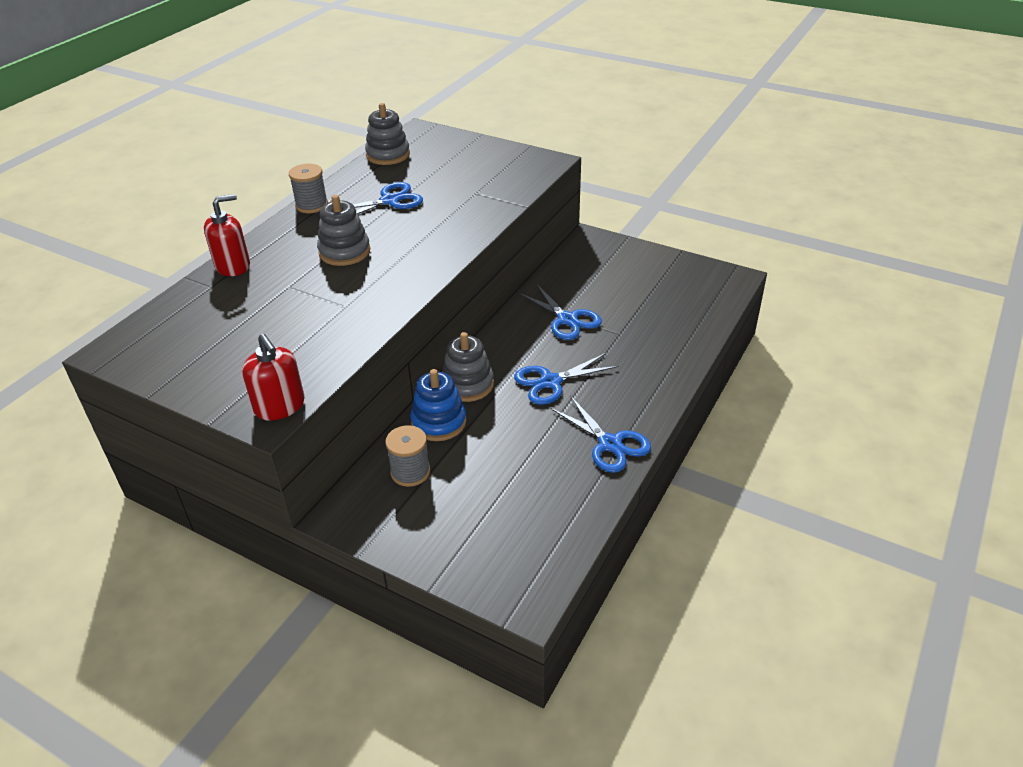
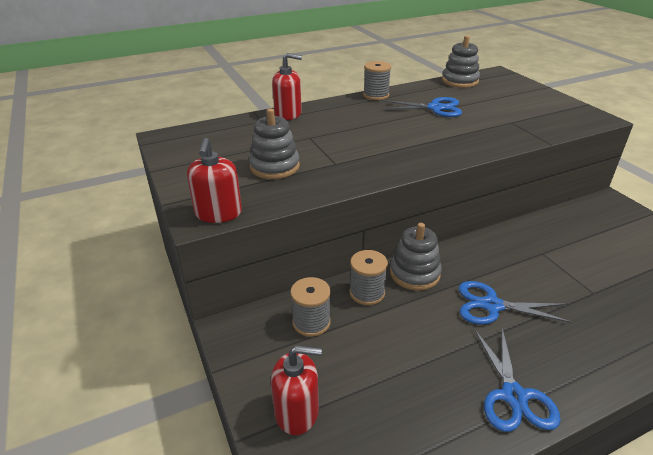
camera: 35 degrees right, 5 degrees down
grey stacking toy [317,195,370,266] -> grey stacking toy moved to [249,108,300,179]
blue stacking toy [410,369,467,441] -> grey spool [350,250,388,305]
blue scissors [519,283,602,340] -> none
none -> red soap dispenser [271,345,322,435]

